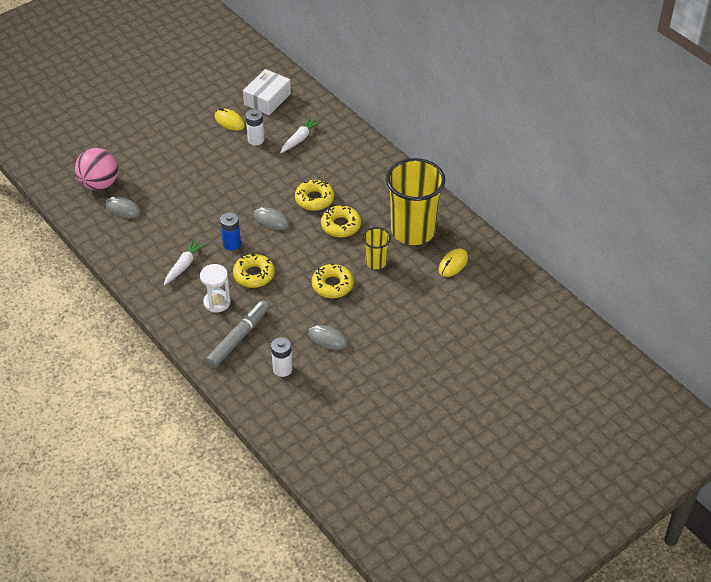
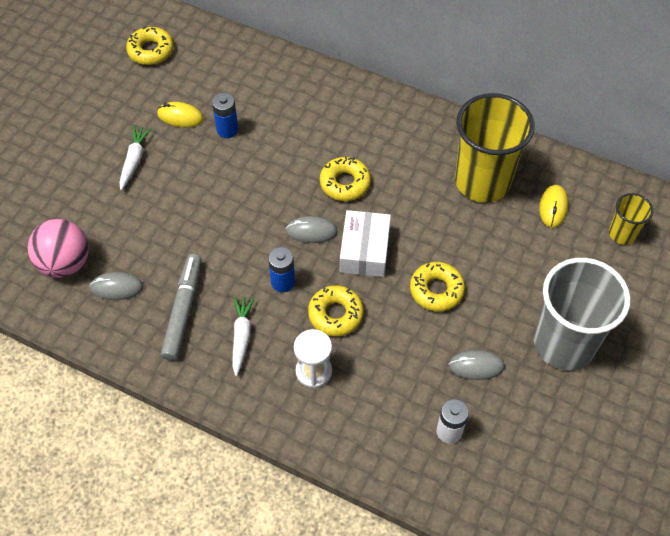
camera: 25 degrees left, 10 degrees up
grey marker [206,301,269,368] -> grey marker moved to [161,254,202,361]
white box [243,69,291,115] -> white box moved to [340,210,391,277]
white battery [246,109,264,145] -> blue battery [212,93,238,138]
white carrot [280,117,321,153] -> white carrot moved to [119,126,152,191]
yellow donut [321,205,361,237] -> yellow donut moved to [126,27,174,65]
yellow cup [362,227,391,269] -> yellow cup moved to [609,193,653,245]
none -> grey cup [534,258,631,370]

